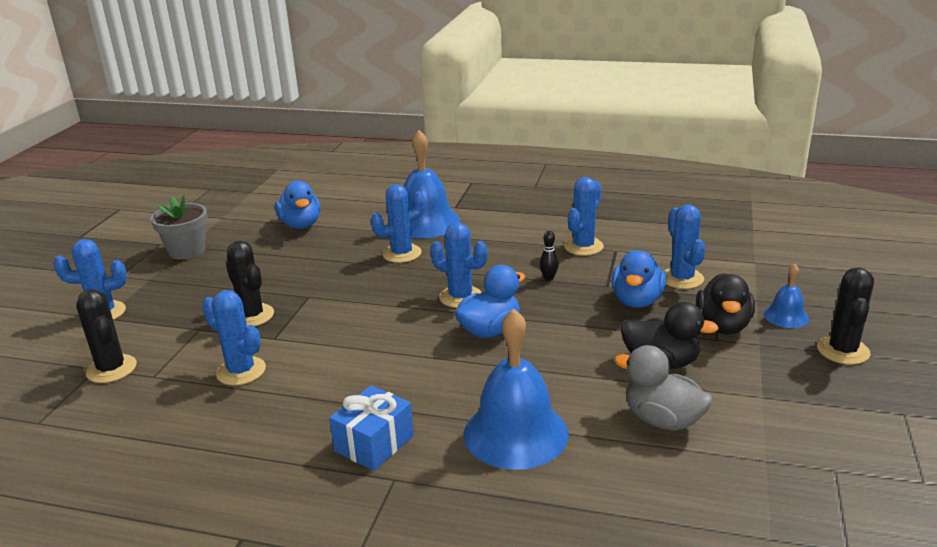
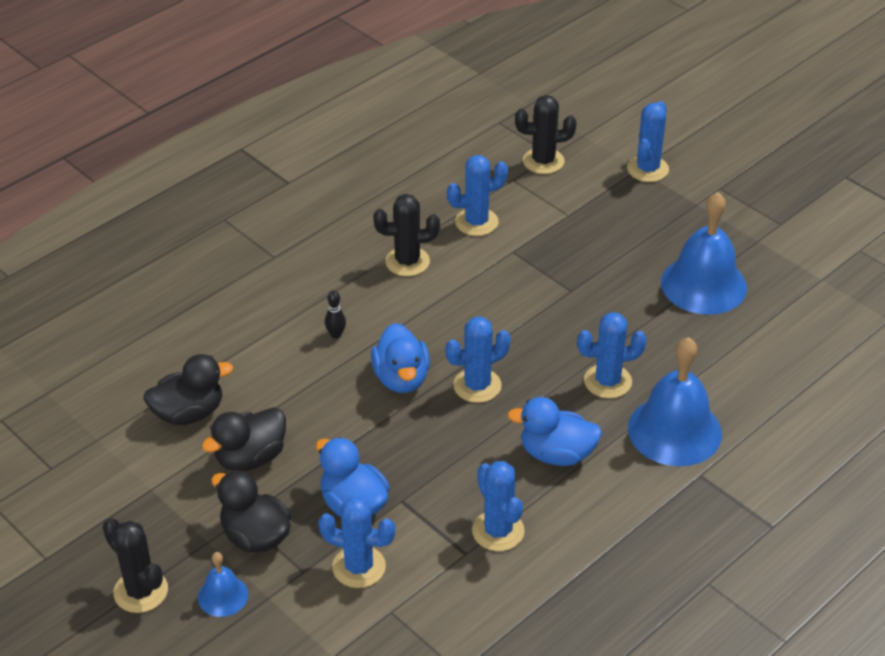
camera: 120 degrees right, 15 degrees up
grey flower pot [150,195,207,259] -> none
black cactus [226,241,274,326] -> black cactus moved to [373,194,440,276]
blue duck [275,181,320,229] -> blue duck moved to [507,397,602,466]
blue gift [329,386,414,471] -> none
blue cactus [371,184,425,263] -> blue cactus turned 75 degrees clockwise [577,312,647,398]
blue bell [464,309,569,470] -> blue bell moved to [661,192,747,315]
black bowling pin [539,231,559,281] -> black bowling pin moved to [325,291,346,339]
grey duck [614,345,713,431] -> black duck [144,354,233,425]

